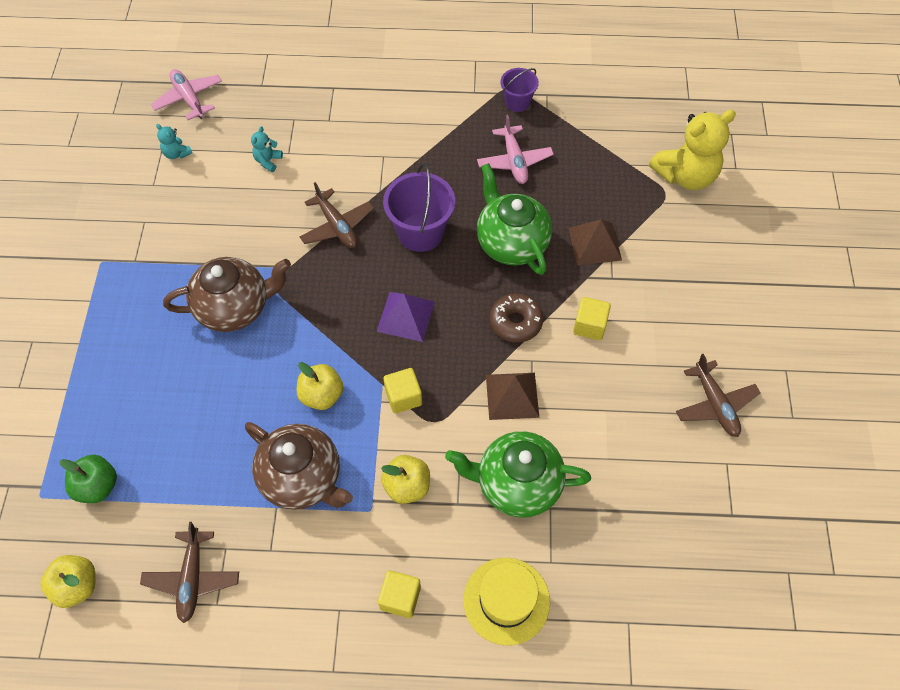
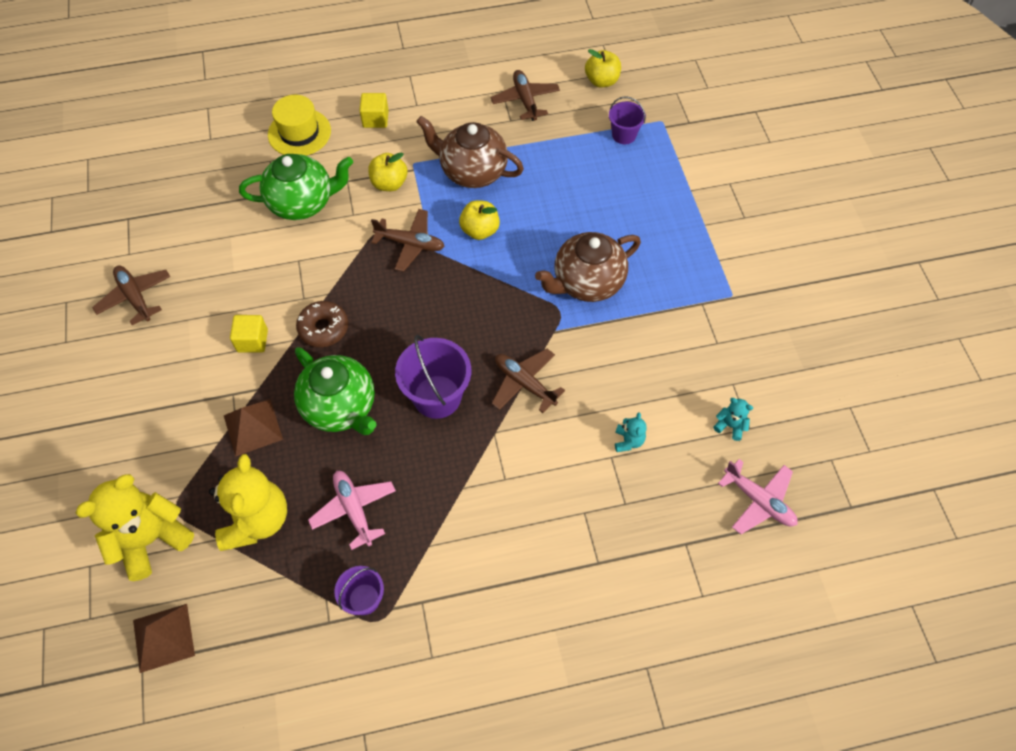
camera: 165 degrees right, 0 degrees up
green apple [60,455,117,503] -> purple bucket [609,97,646,144]
purple pyramid [377,292,435,342] -> none
yellow cube [383,368,422,414] -> brown plane [371,209,445,272]
brown pyramid [486,373,539,420] -> brown pyramid moved to [133,604,195,673]
none -> yellow teddy bear [209,454,287,551]

